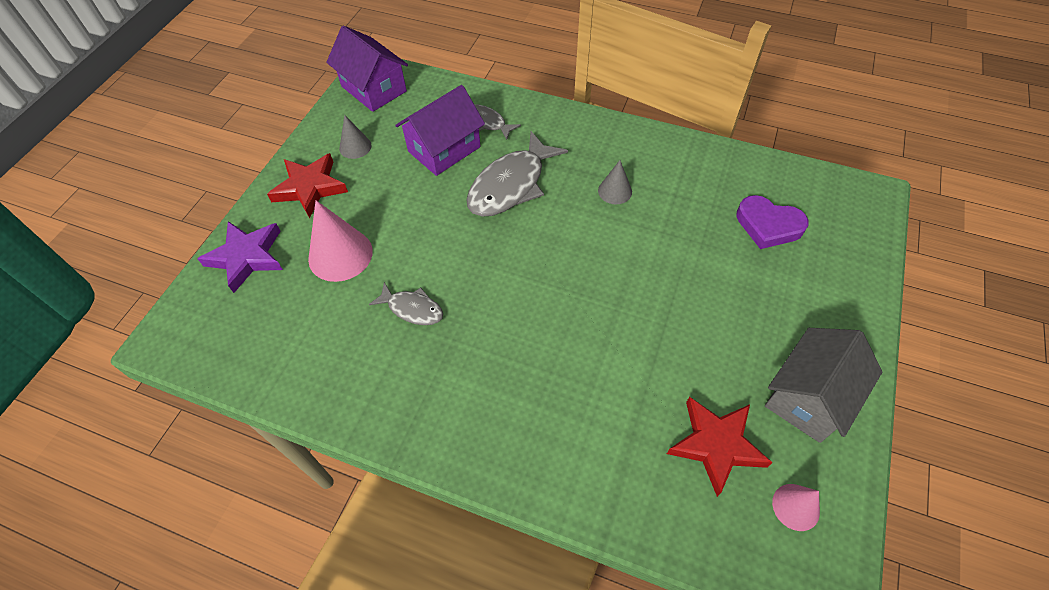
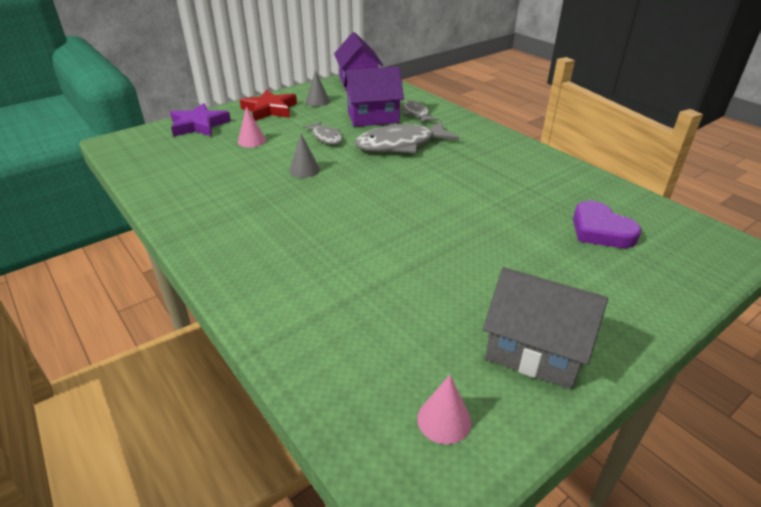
camera: 30 degrees right, 20 degrees down
pink cone [308,200,373,282] -> pink cone [238,106,266,147], size x0.56
grey fish [369,282,443,325] -> grey fish moved to [303,121,343,145]
grey cone [598,160,632,204] -> grey cone moved to [289,134,320,178]
red star [667,397,773,497] -> none
grey house [765,328,882,443] -> grey house turned 45 degrees clockwise [483,267,608,389]

